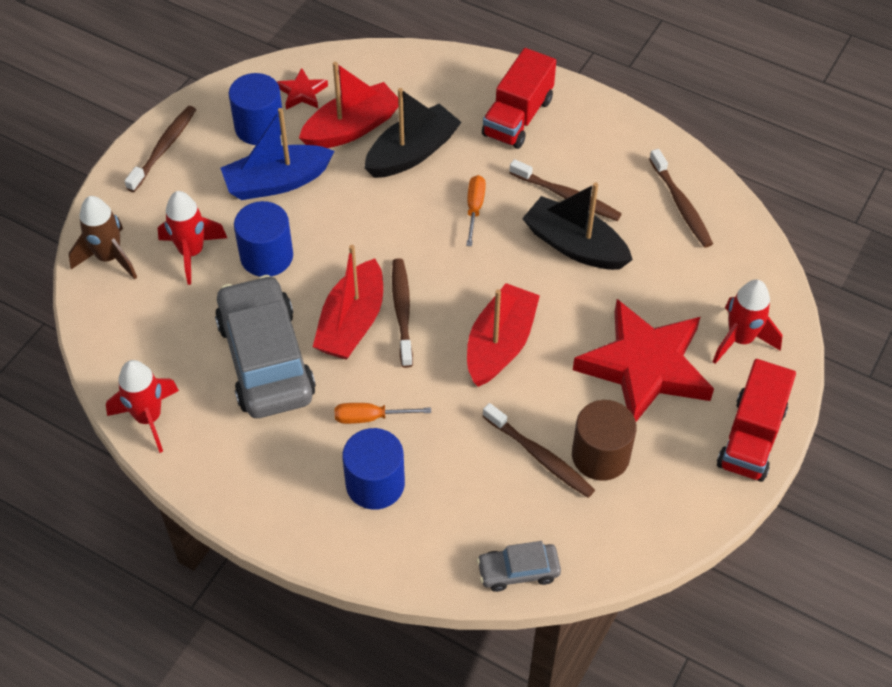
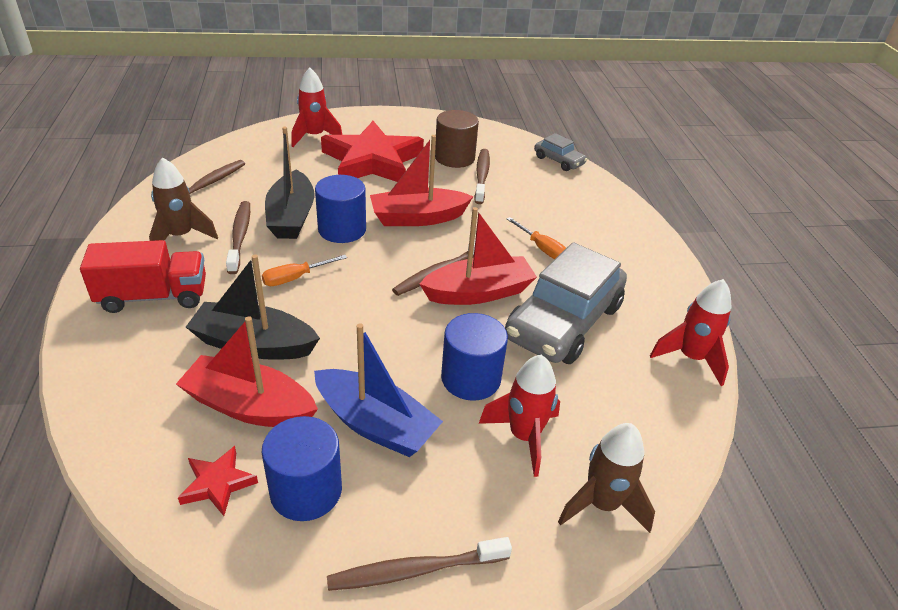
camera: 130 degrees left, 15 degrees down
blue cylinder [342,428,405,510] -> blue cylinder moved to [315,175,366,243]
red truck [717,359,796,482] -> none
none -> brown rocket [149,157,218,241]

